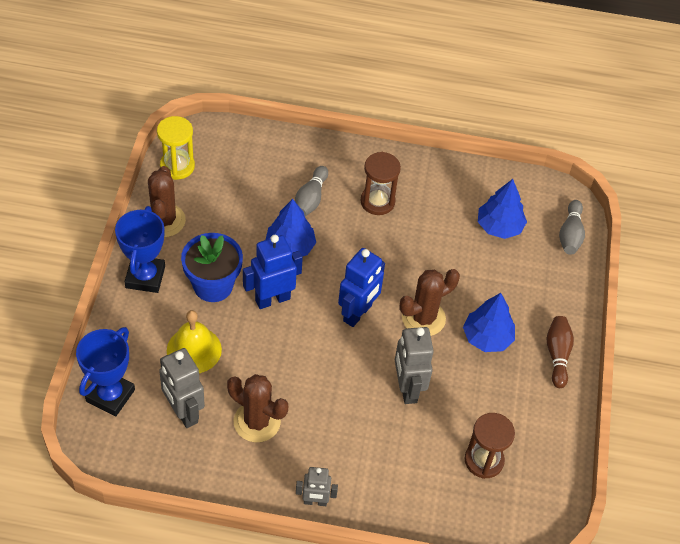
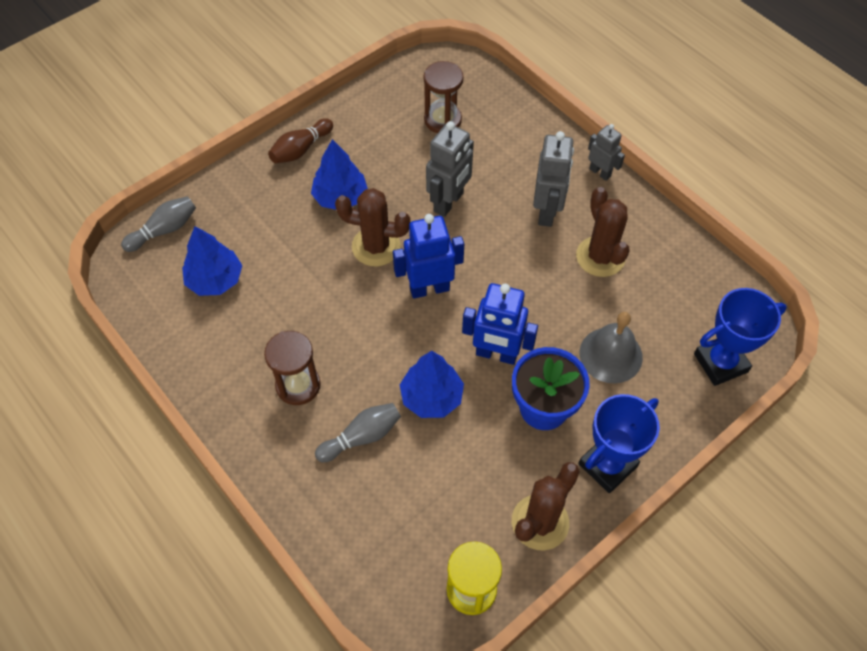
camera: 135 degrees left, 5 degrees up
grey robot [159,348,205,428] -> grey robot moved to [533,131,574,227]
yellow bell [167,310,222,373] -> grey bell [579,312,643,383]

